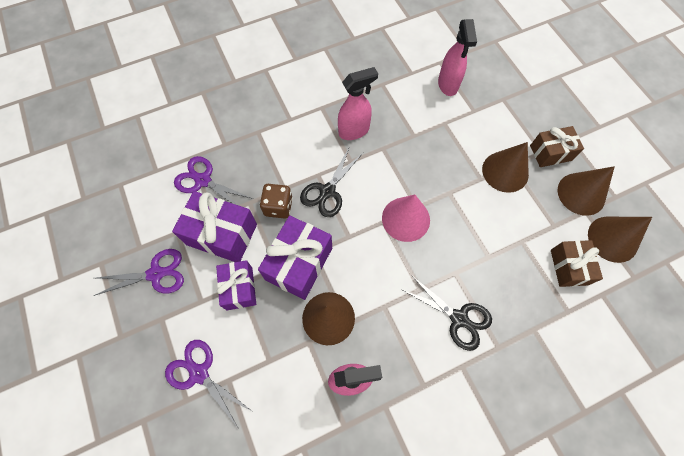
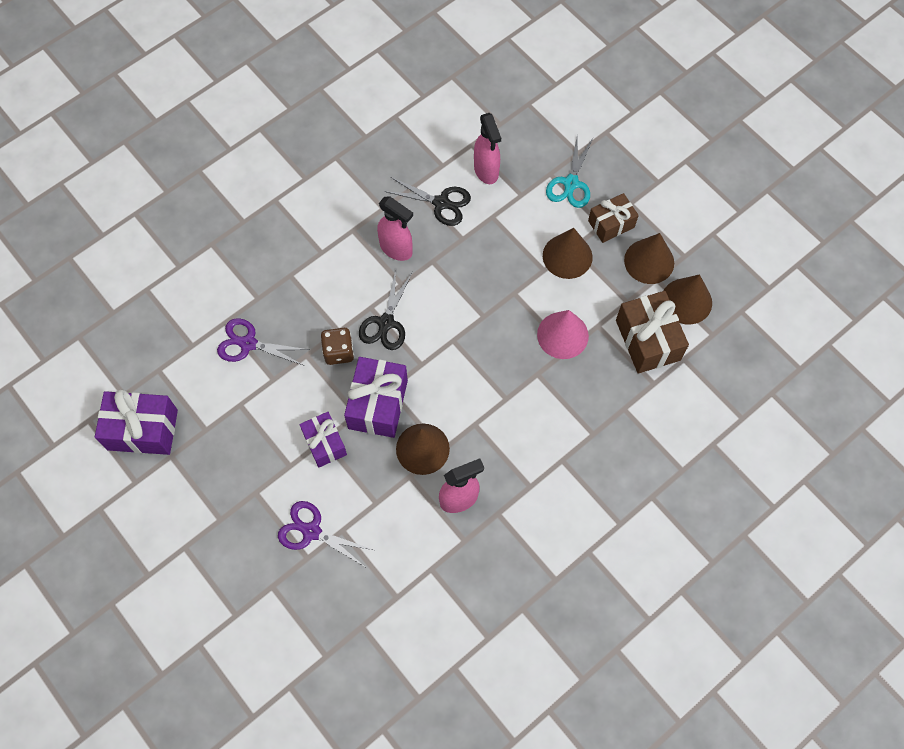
camera: 15 degrees left, 0 degrees up
purple scissors [94,249,184,296] -> none
purple gift [172,191,257,262] -> purple gift moved to [95,389,178,455]
pink spray bottle [338,67,378,140] -> pink spray bottle turned 75 degrees clockwise [377,197,413,261]
pink cone [382,194,430,242] -> pink cone moved to [537,310,589,359]
black scissors [403,275,492,351] -> black scissors moved to [384,177,471,226]
brown gift [551,240,603,287] -> brown gift [616,291,689,374], size x1.55
none -> turquoise scissors [546,138,593,208]

